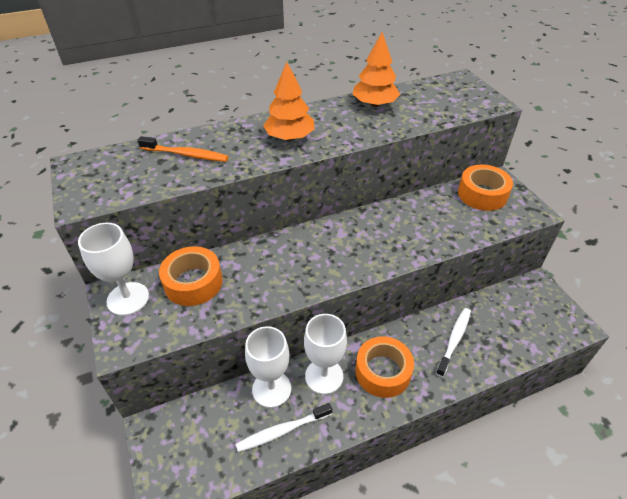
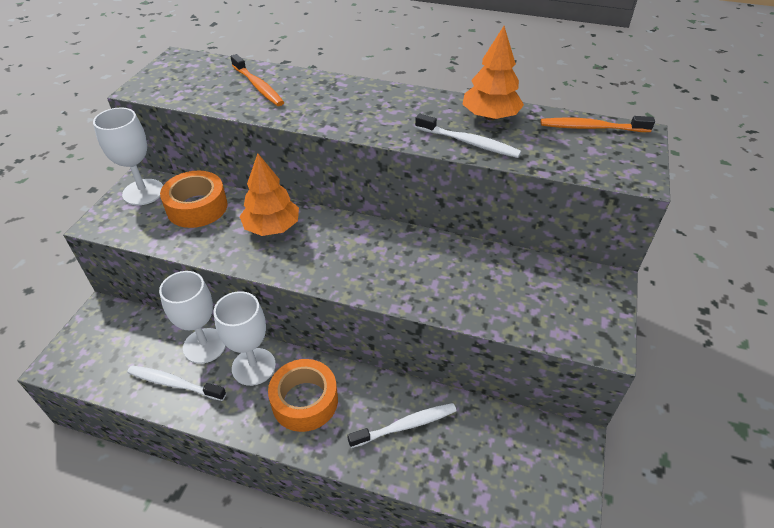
camera: 40 degrees right, 0 degrees up
orange tree [263,62,315,141] -> orange tree moved to [240,153,299,236]
orange tape [458,165,513,211] -> none
none -> white toothbrush [415,114,521,158]
none -> orange toothbrush [541,116,655,132]

